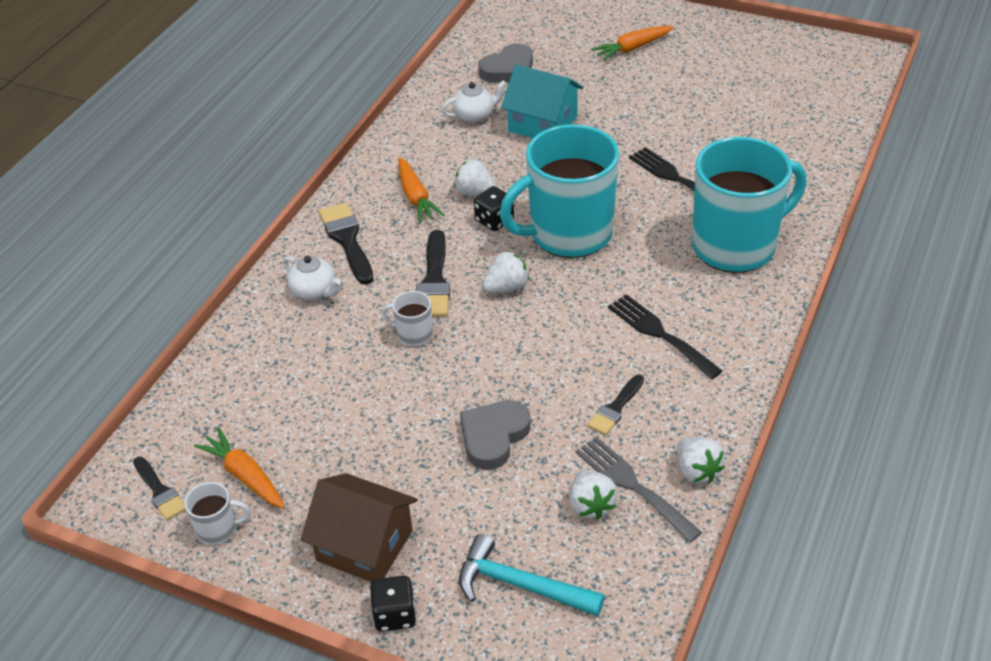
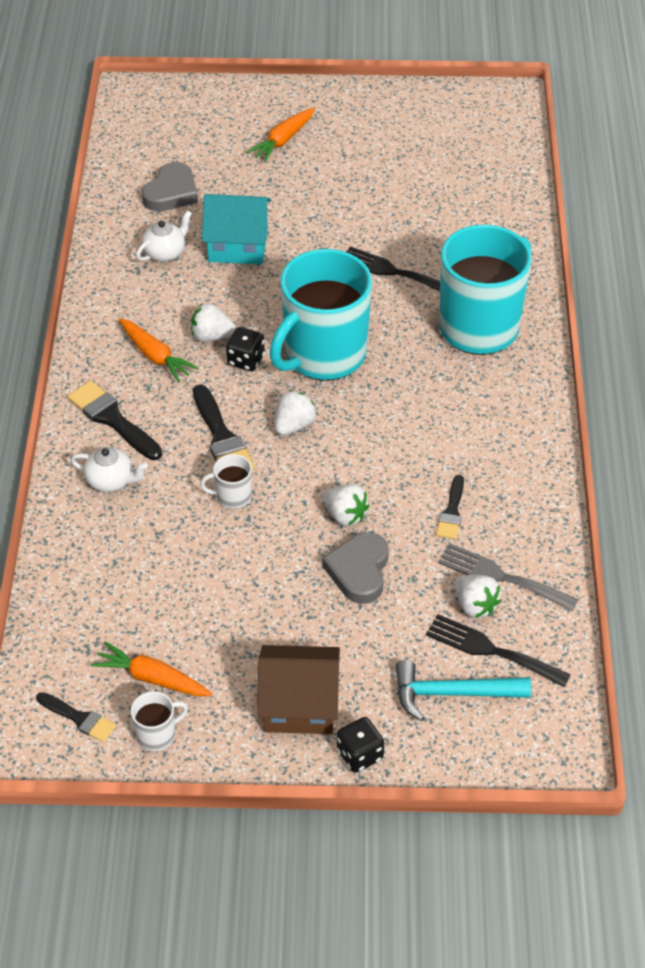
camera: 25 degrees left, 5 degrees up
black fork [608,294,722,379] -> black fork moved to [426,614,571,687]
white strawberry [677,437,725,483] -> white strawberry moved to [322,484,369,526]

